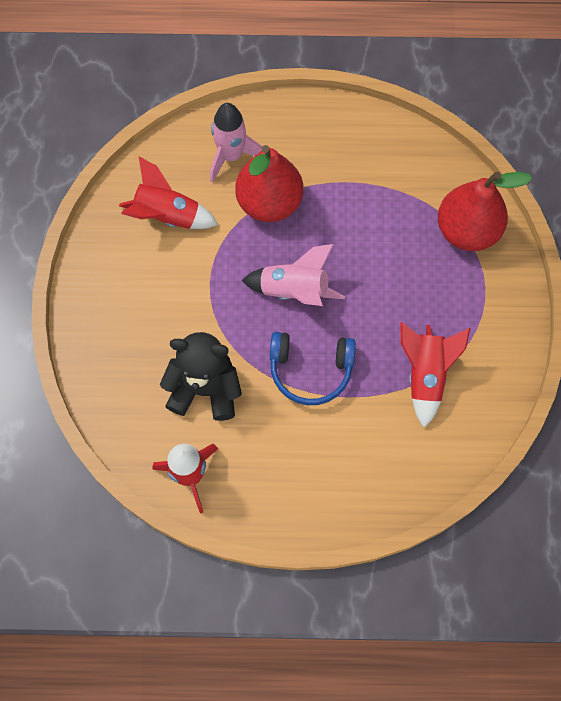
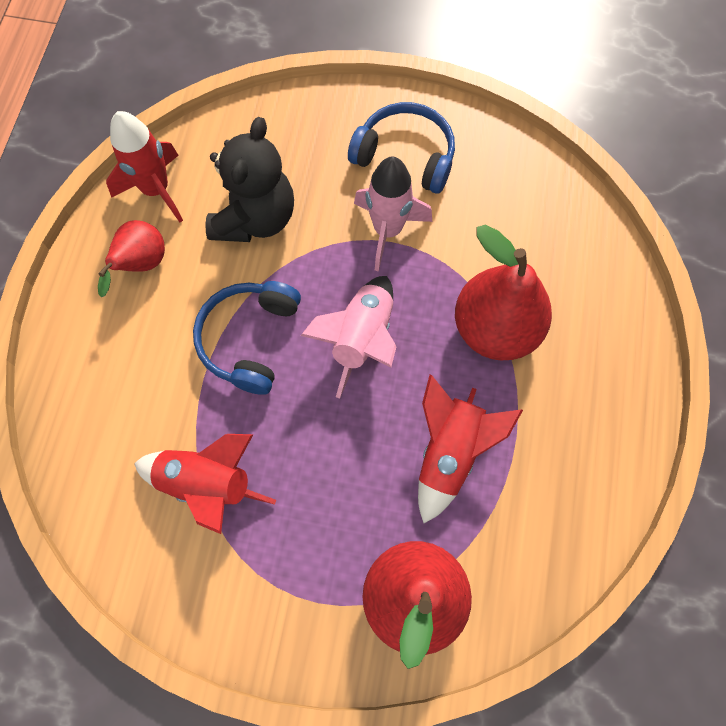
camera: 100 degrees right, 0 degrees up
red rocket [119,157,218,229] -> red rocket moved to [418,374,523,523]
pink rocket [210,103,262,183] -> pink rocket moved to [354,157,432,271]
none -> red pear [98,220,165,297]
none -> blue headphones [348,102,455,194]

